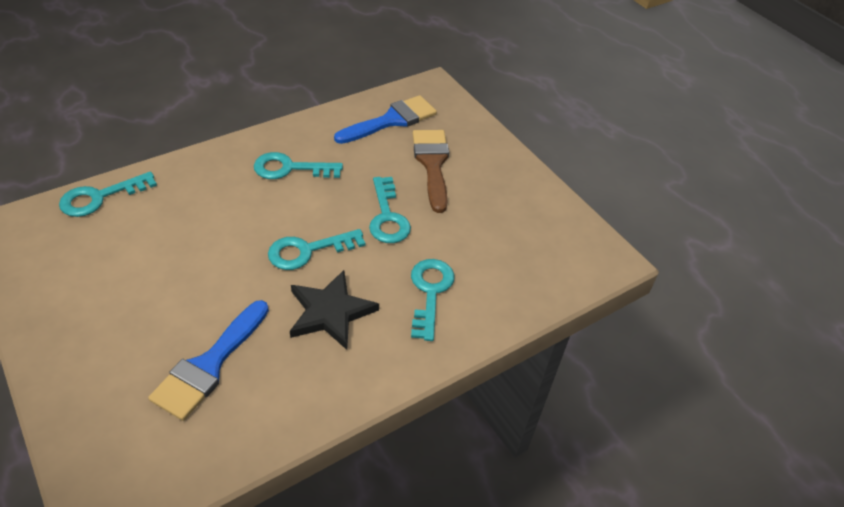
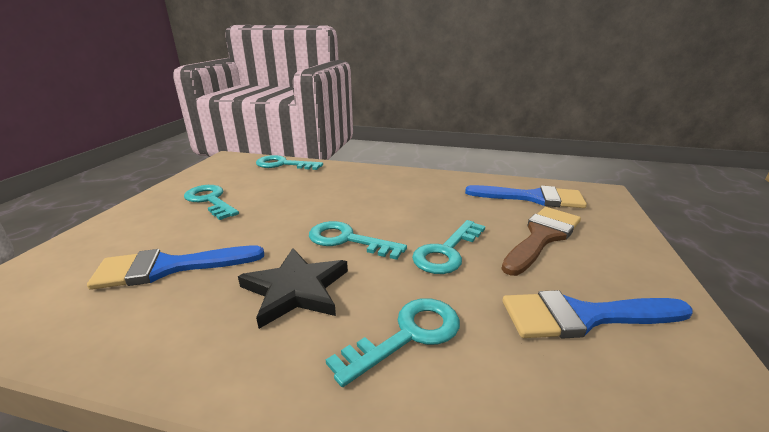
camera: 50 degrees right, 20 degrees down
turquoise key [254,152,343,179] -> turquoise key moved to [184,185,239,220]
none -> blue brush [503,290,693,339]

